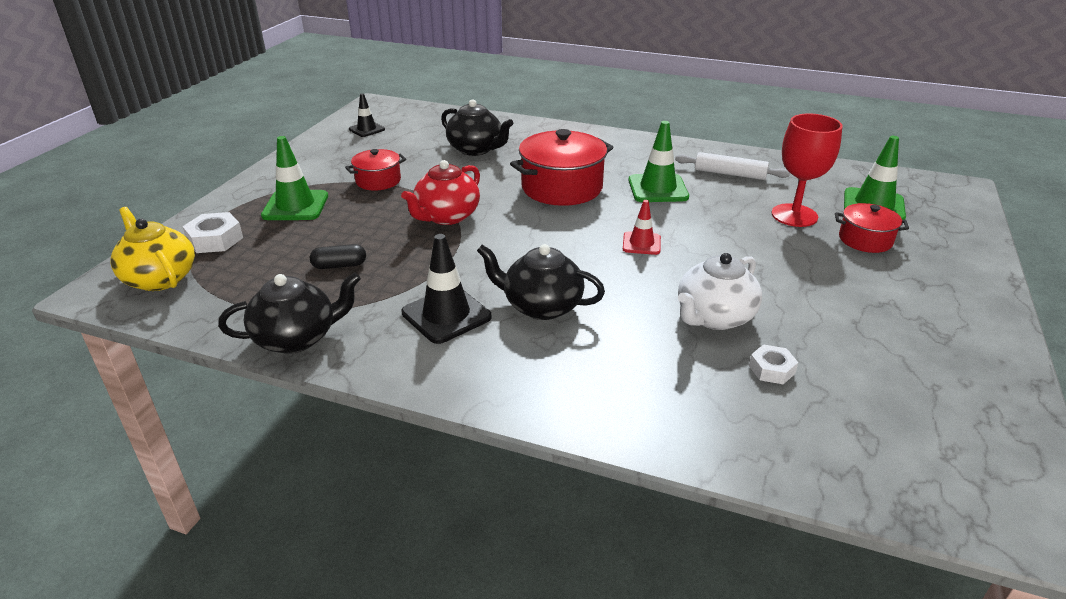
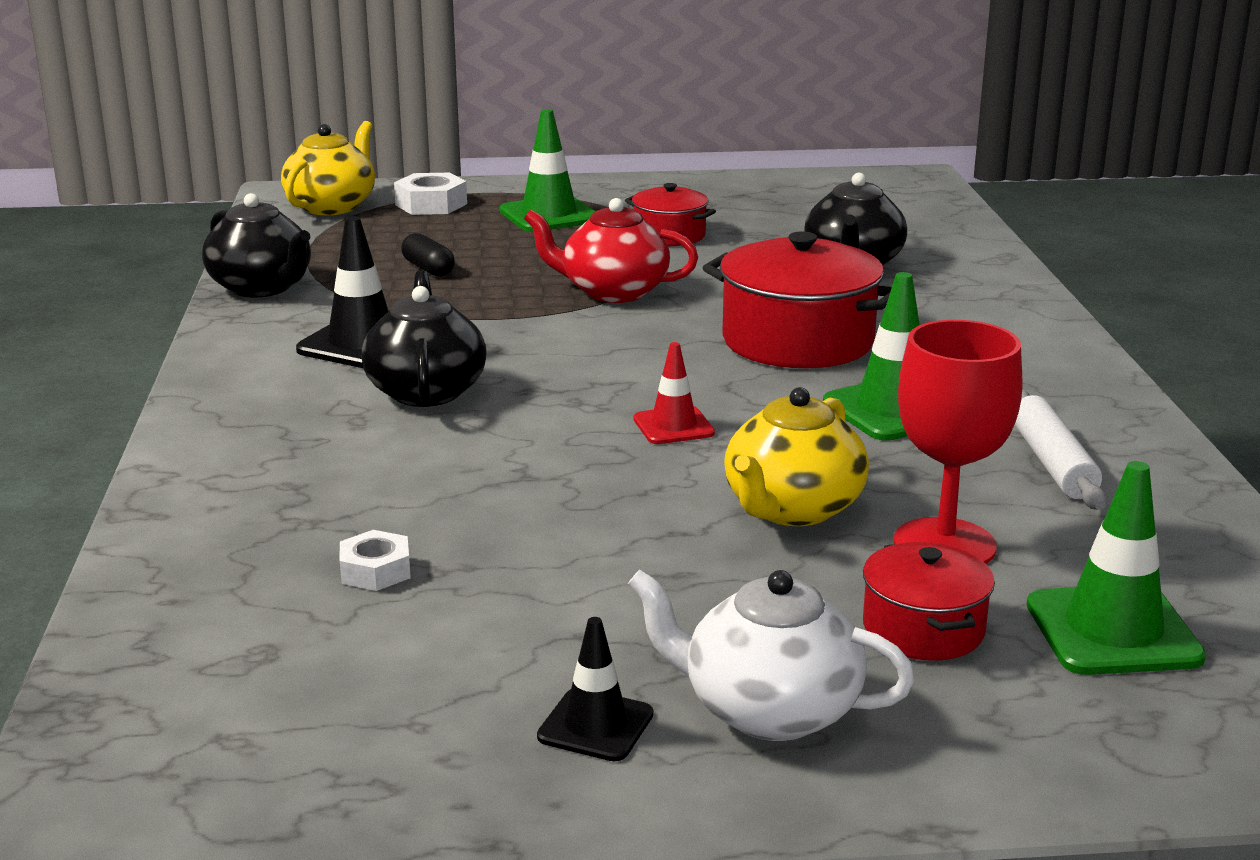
camera: 65 degrees right, 10 degrees down
black traffic cone [349,93,385,137] -> black traffic cone moved to [537,617,653,761]
white teapot [678,253,762,330] -> white teapot moved to [628,570,915,741]
none -> yellow teapot [724,387,869,526]

